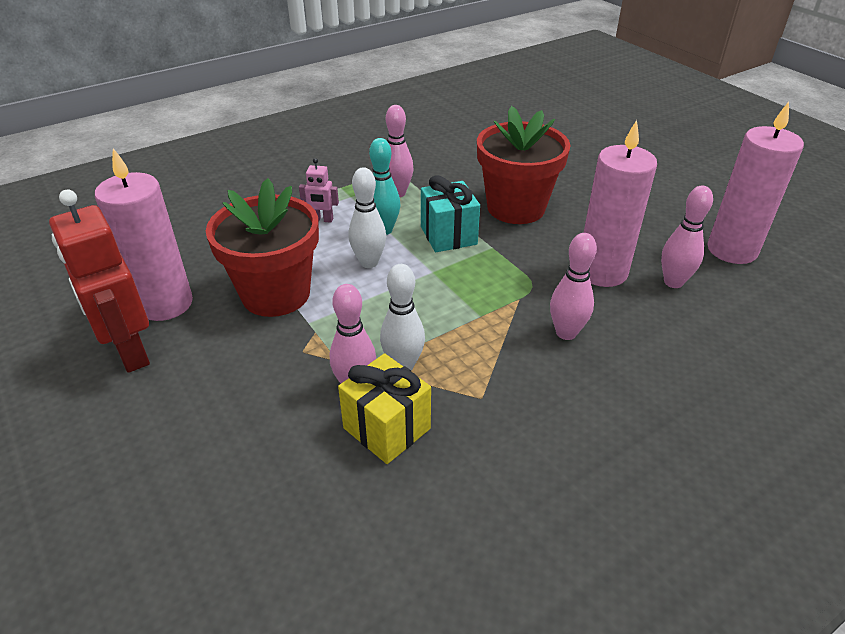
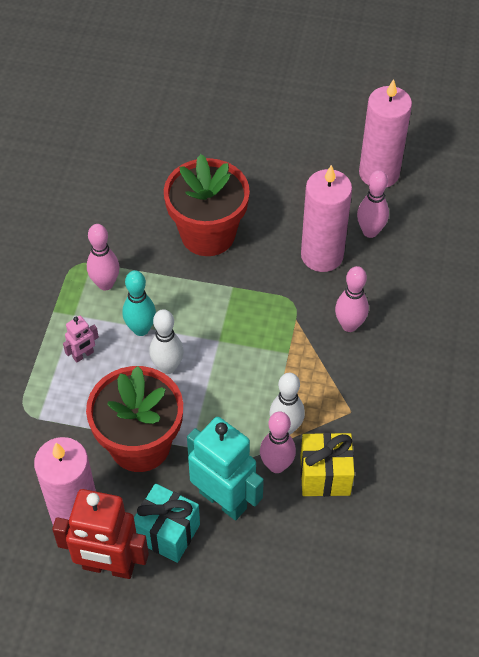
camera: 45 degrees left, 15 degrees up
turquoise gift [421,175,480,252] -> turquoise gift moved to [134,483,200,563]
none -> turquoise robot [187,417,264,520]

